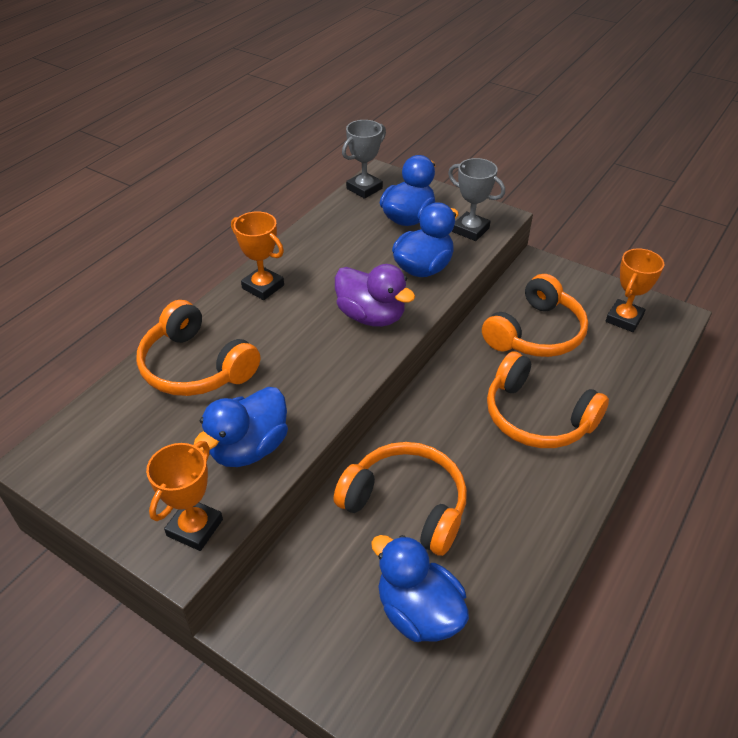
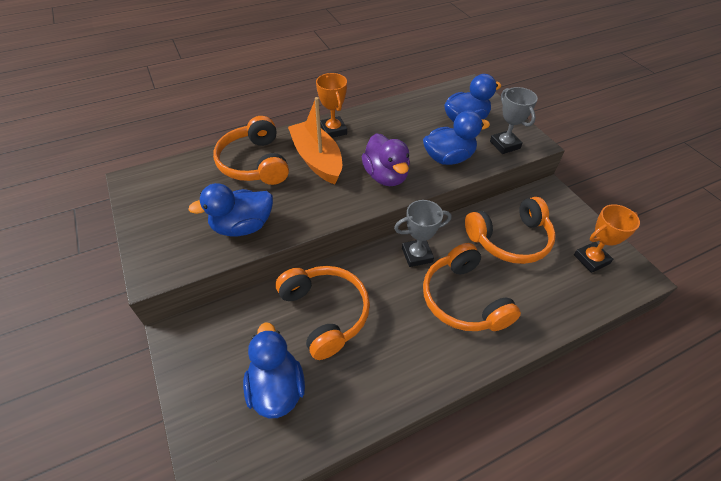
camera: 30 degrees right, 5 degrees up
orange trophy [146,441,223,551] -> none
grey trophy [342,120,386,199] -> grey trophy moved to [394,200,451,267]
none -> orange boat [288,97,342,184]

